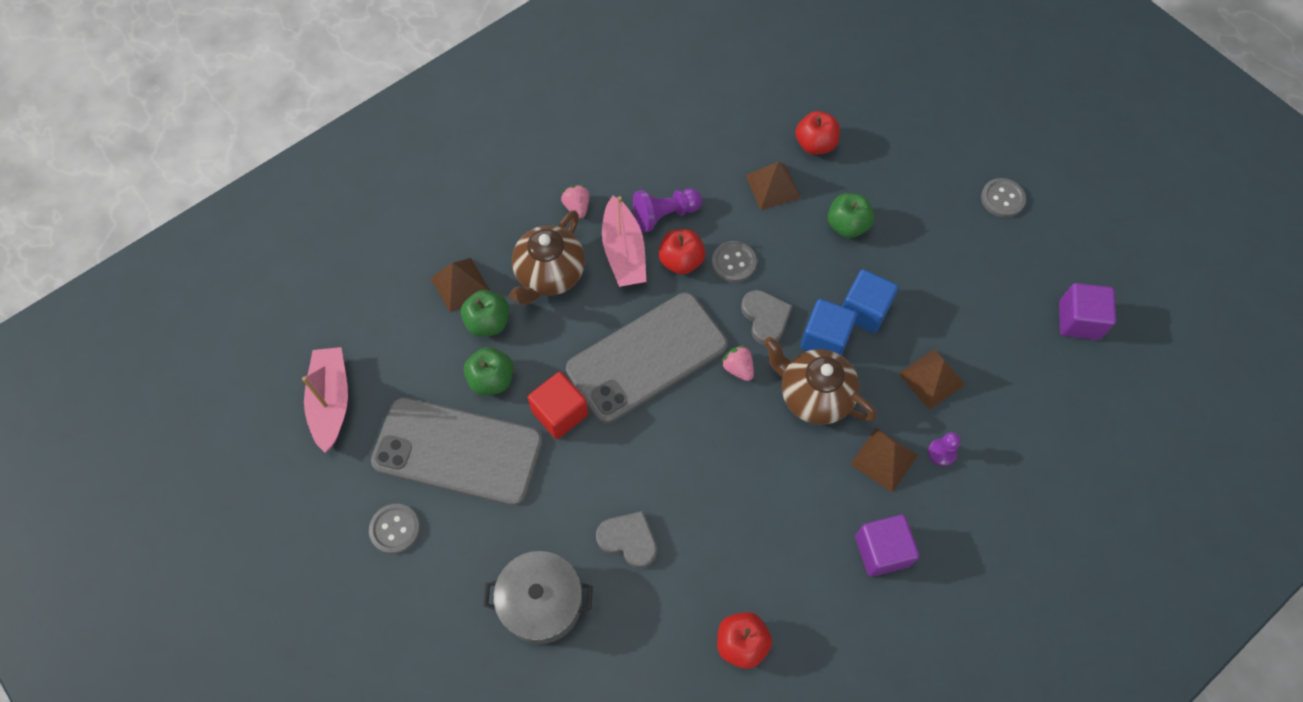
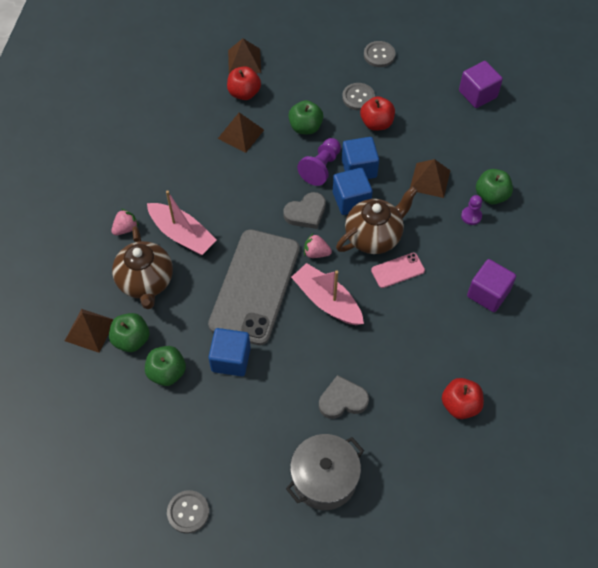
camera: 40 degrees left, 5 degrees down
pink boat [302,347,348,453] -> pink boat moved to [291,263,364,325]
grey phone [371,397,543,506] -> none
red cube [528,372,588,439] -> blue cube [208,328,251,376]
pink strawberry [561,185,589,219] -> pink strawberry turned 105 degrees clockwise [112,209,139,235]
purple pawn [633,188,702,232] -> purple pawn moved to [297,138,341,186]
red apple [659,229,706,275] -> red apple moved to [360,96,395,131]
grey button [712,241,757,283] -> grey button moved to [342,83,375,110]
grey heart [741,290,793,345] -> grey heart turned 120 degrees clockwise [283,192,326,229]
brown teapot [764,337,877,425] -> brown teapot turned 150 degrees clockwise [336,186,418,254]
brown pyramid [850,428,918,493] -> brown pyramid moved to [228,38,261,74]
none -> pink phone [371,253,425,288]
none -> green apple [476,169,513,204]

